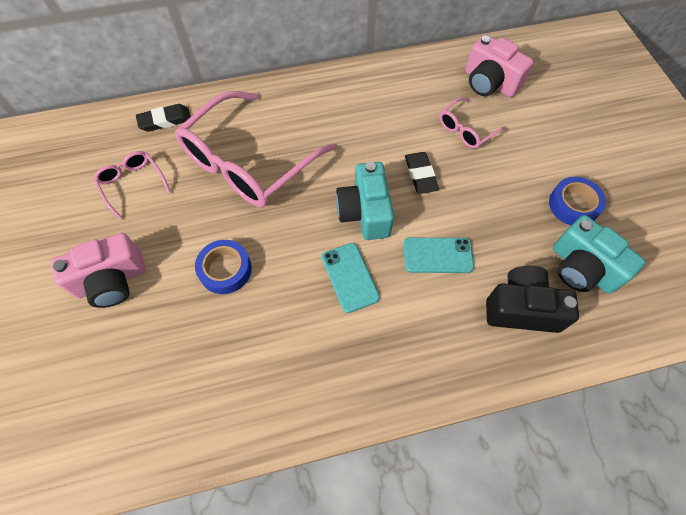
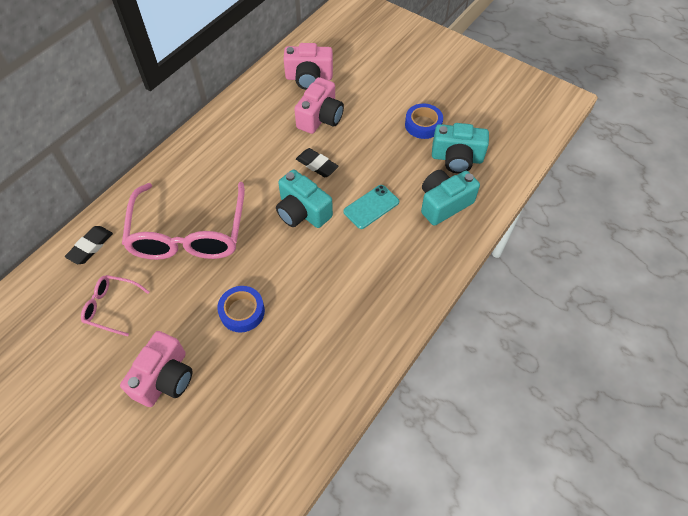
camera: 40 degrees left, 5 degrees down
turquoise phone [322,243,380,313] -> none
pink glasses [439,97,506,149] -> pink camera [294,77,344,134]
black camera [486,266,579,333] -> turquoise camera [421,170,480,226]

